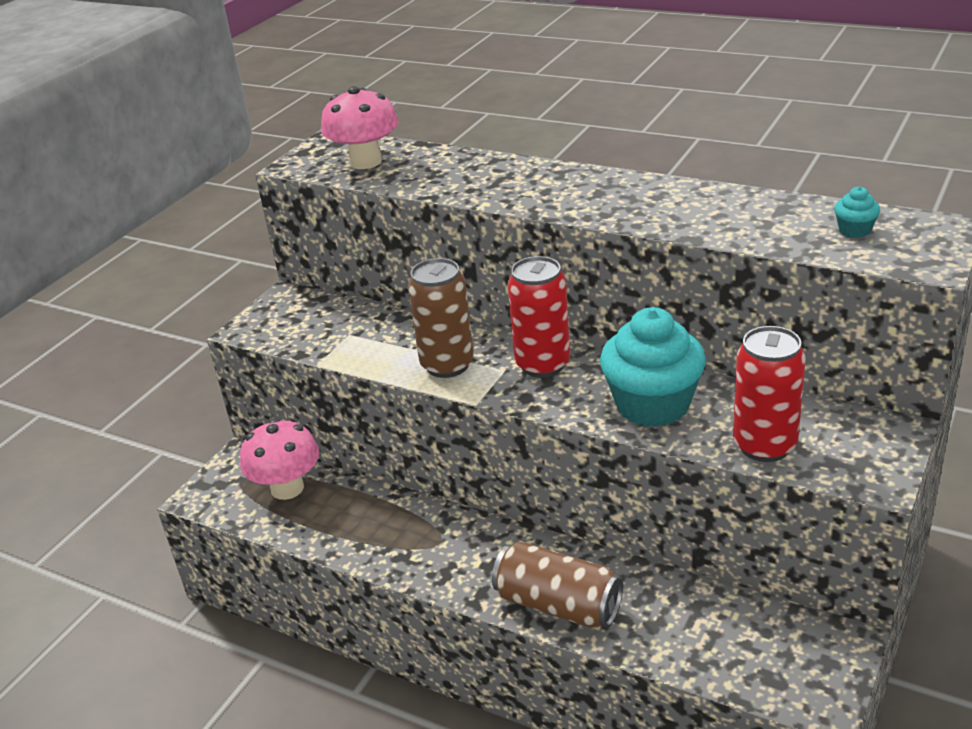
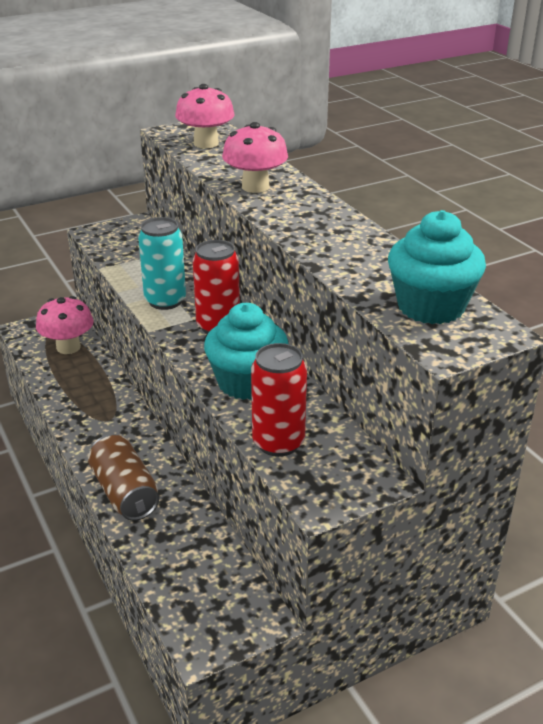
camera: 30 degrees right, 0 degrees up
brown can [408,258,474,378] -> turquoise can [138,217,186,310]
turquoise cupcake [834,186,880,238] -> turquoise cupcake [388,210,486,324], size x2.43
none -> pink mushroom [222,122,288,193]

